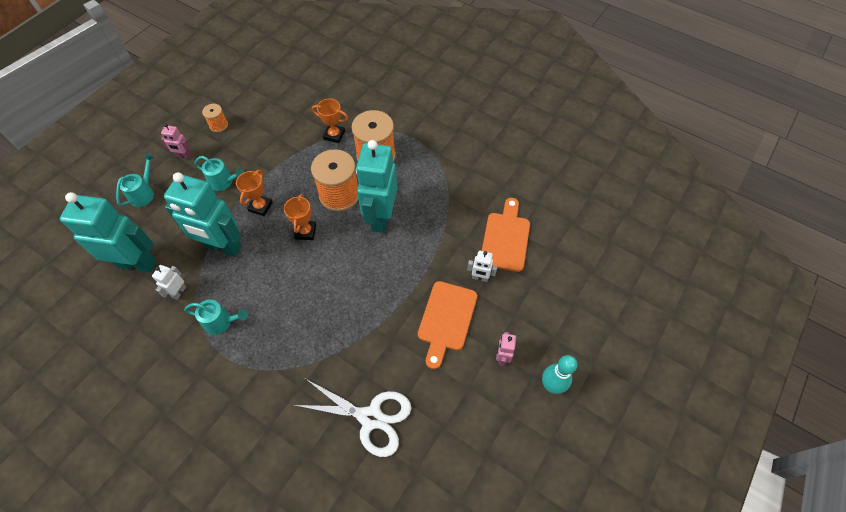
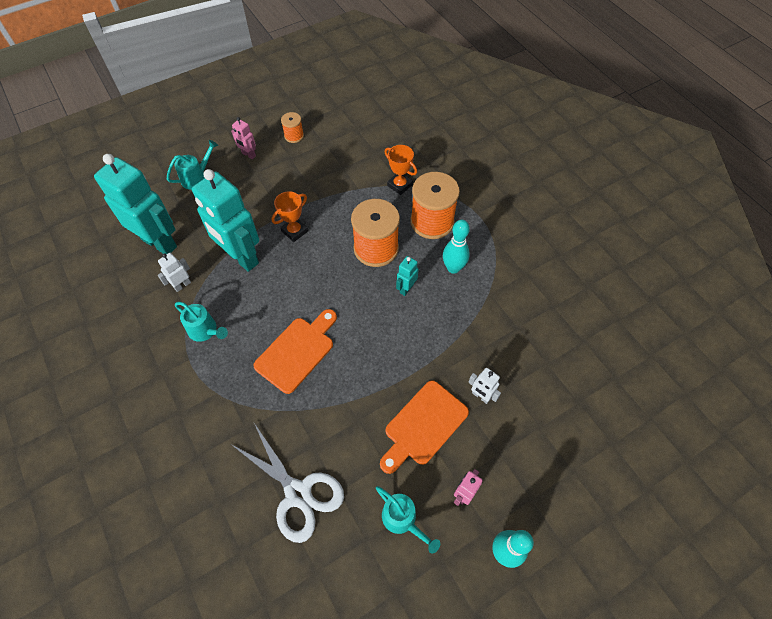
camera: 25 degrees right, 0 degrees up
turquoise watering can [195,156,244,191] -> turquoise watering can moved to [376,486,440,554]
orange trophy [284,194,316,240] -> none
turquoise robot [356,140,397,233] -> turquoise robot [396,256,419,296], size x0.43
orange cutting board [482,198,530,272] -> orange cutting board moved to [253,309,337,394]
none -> turquoise bowling pin [443,220,470,274]

